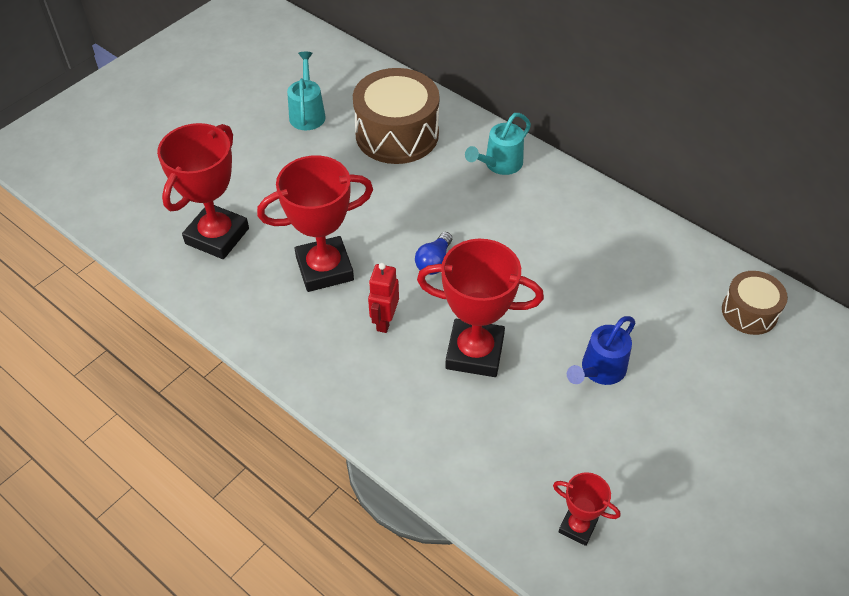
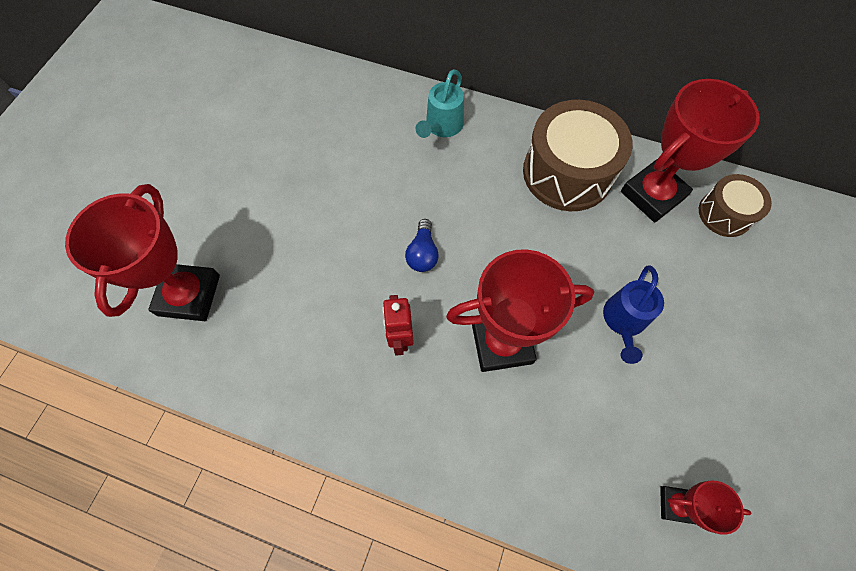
camera: 20 degrees left, 15 degrees up
red trophy [257,155,373,292] -> red trophy moved to [621,79,760,222]
turquoise watering can [287,52,326,130] -> none
brown drum [353,68,439,164] -> brown drum moved to [523,100,633,211]

